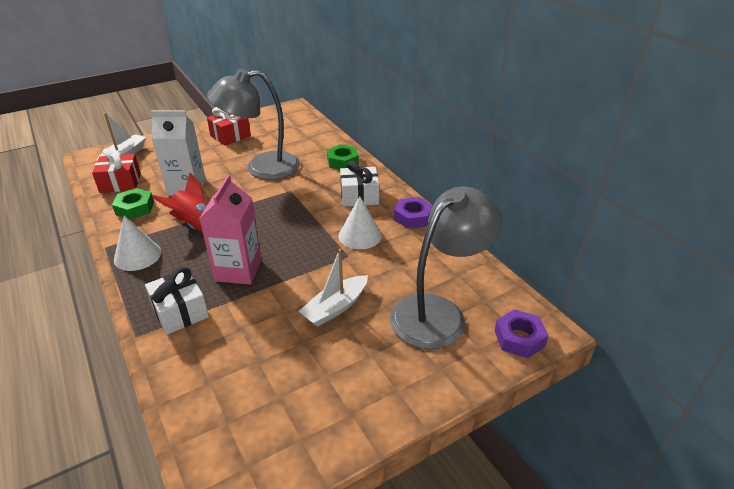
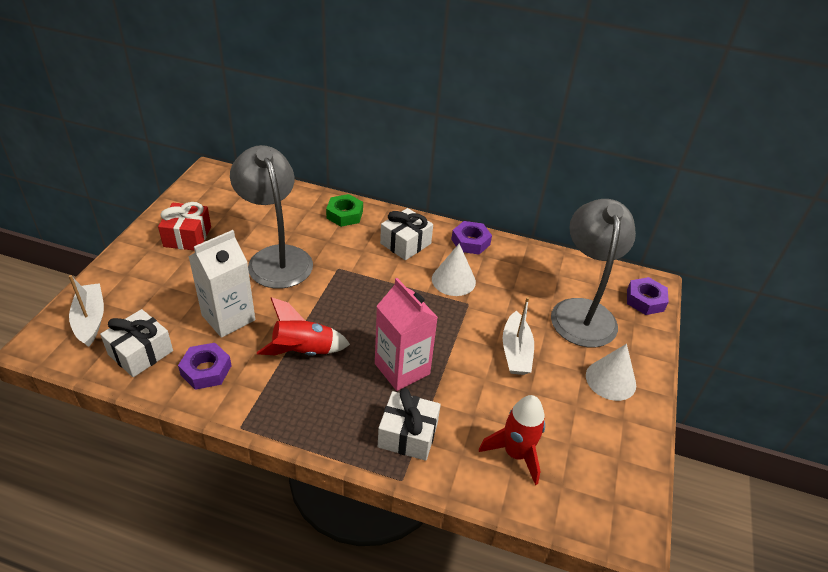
camera: 45 degrees left, 5 degrees up
red gift [92,148,141,193] -> white gift [100,309,173,377]
green nut [112,188,154,220] -> purple nut [178,343,232,390]
white cone [114,216,161,271] -> white cone moved to [586,344,636,401]
grey lamp [207,69,300,180] -> grey lamp turned 120 degrees clockwise [230,145,313,288]
none -> red rocket [479,395,545,485]

